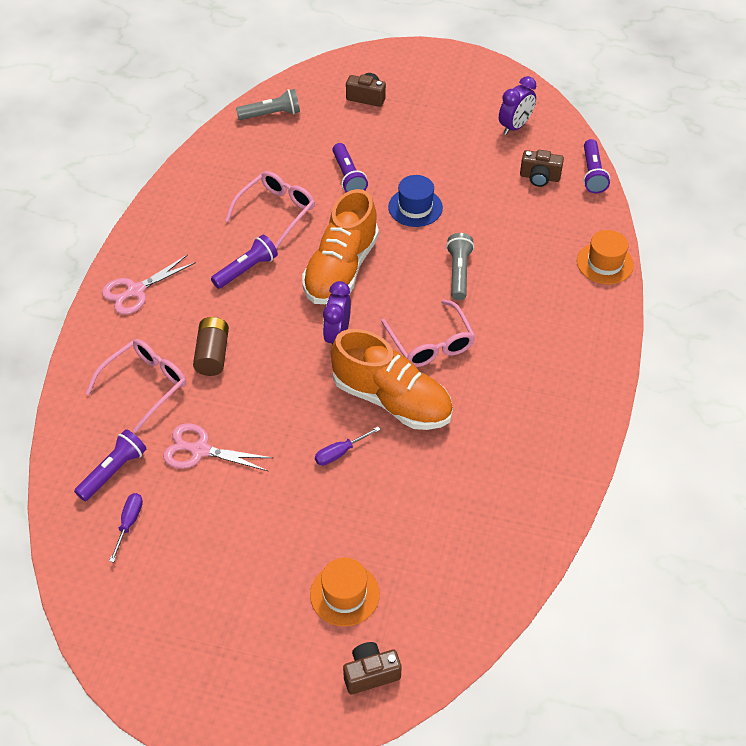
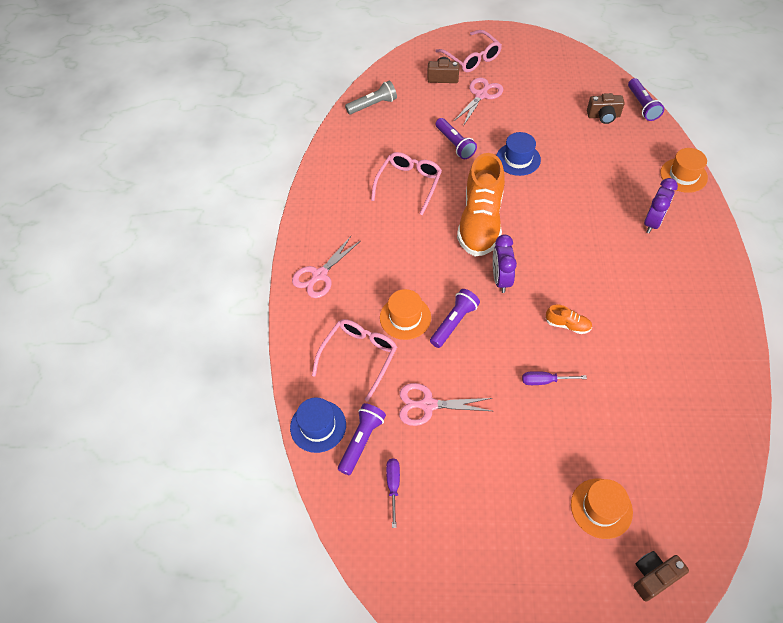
camera: 10 degrees left, 5 degrees up
brown battery [193,317,229,376] -> orange hat [380,289,431,340]
purple flashlight [211,235,278,289] -> purple flashlight moved to [430,289,480,348]
purple screwdriver [315,427,381,466] -> purple screwdriver turned 45 degrees clockwise [522,371,587,385]
orange shoe [331,329,453,430] -> orange shoe [545,304,592,334], size x0.41
pink glasses [381,299,475,367] -> pink glasses moved to [435,30,502,72]
grey flashlight [446,233,474,300] -> none
purple clock [499,76,536,135] -> purple clock moved to [644,178,678,233]
none -> blue hat [290,398,346,453]
none -> pink scissors [453,77,503,126]

